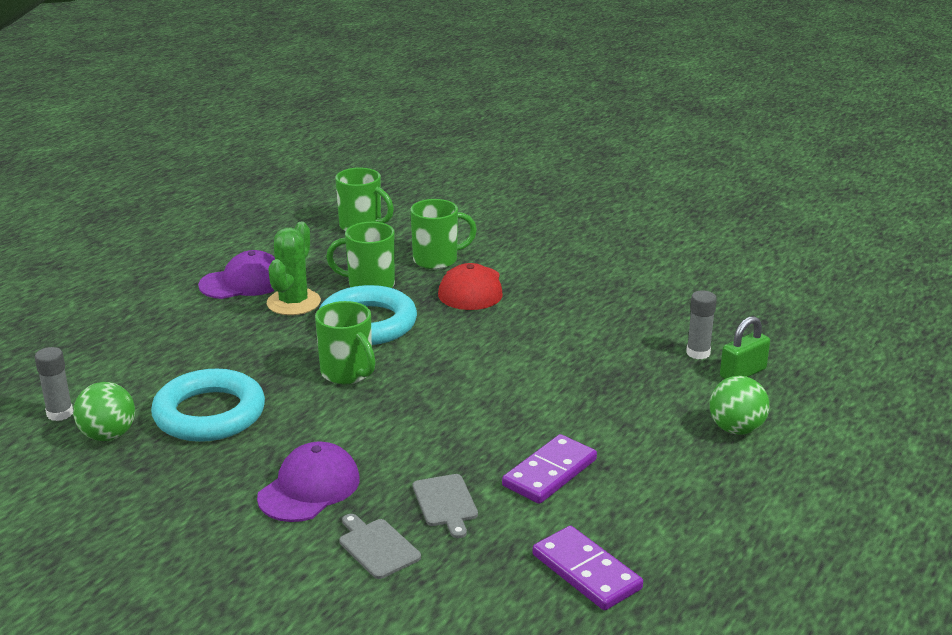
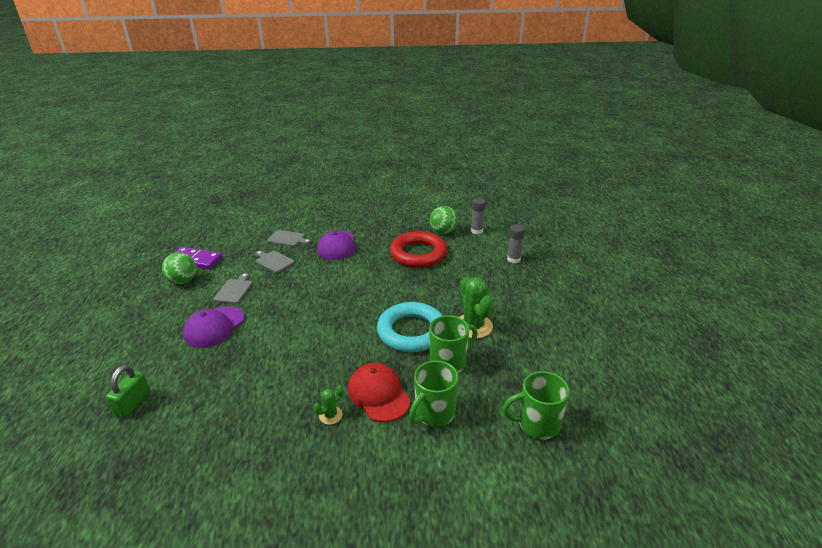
camera: 145 degrees right, 5 degrees up
turquoise ring [151,369,265,442] -> red ring [390,231,447,268]
purple cap [198,250,275,299] -> purple cap moved to [183,306,244,348]
green mug [315,301,375,384] -> none
purple domino [502,434,597,504] -> grey cutting board [213,273,252,304]
grey glue stick [686,290,717,359] -> grey glue stick moved to [507,224,525,263]
green ball [710,376,770,435] -> green ball moved to [162,253,196,284]
none -> green cactus [313,385,343,425]

